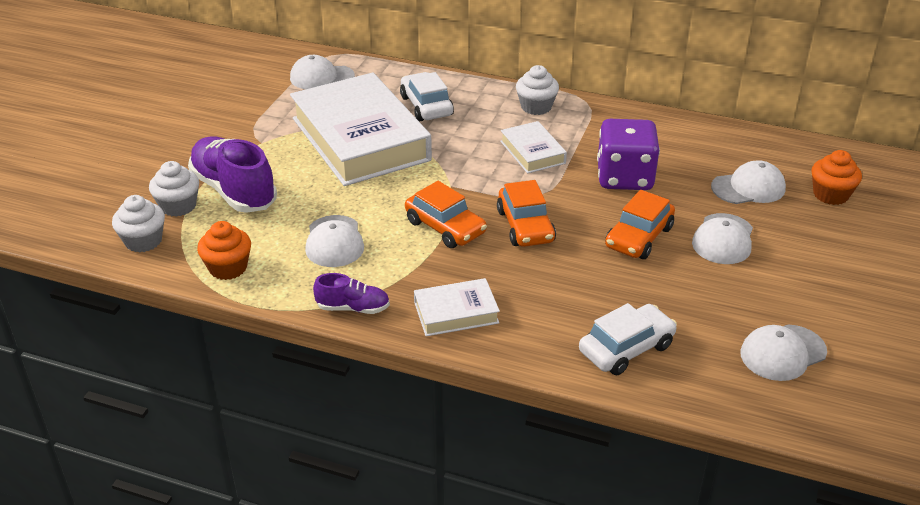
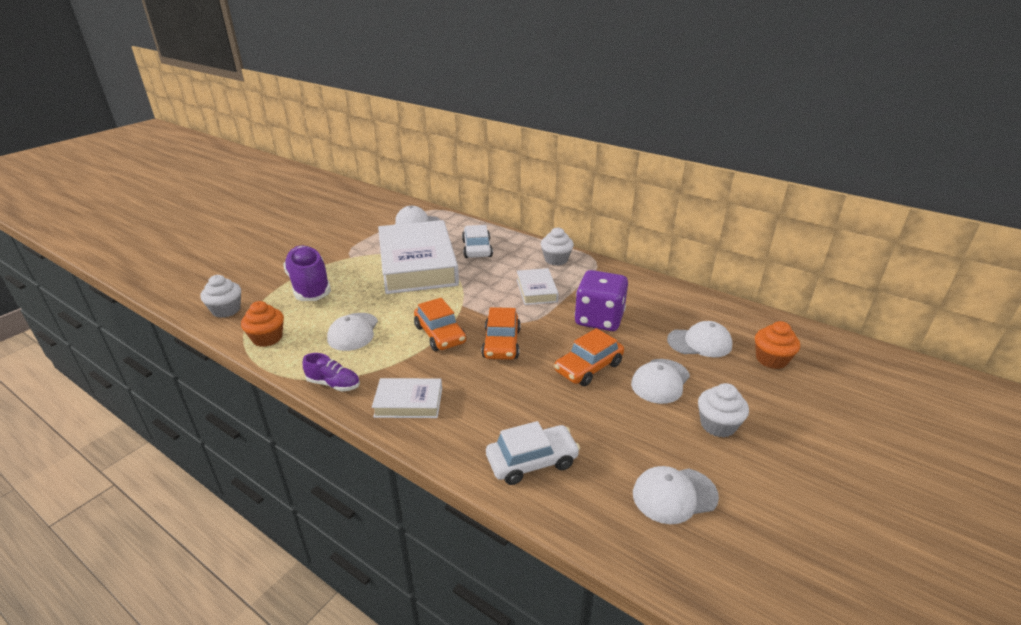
camera: 15 degrees right, 5 degrees down
white cupcake [149,161,199,217] -> white cupcake moved to [698,383,749,437]

